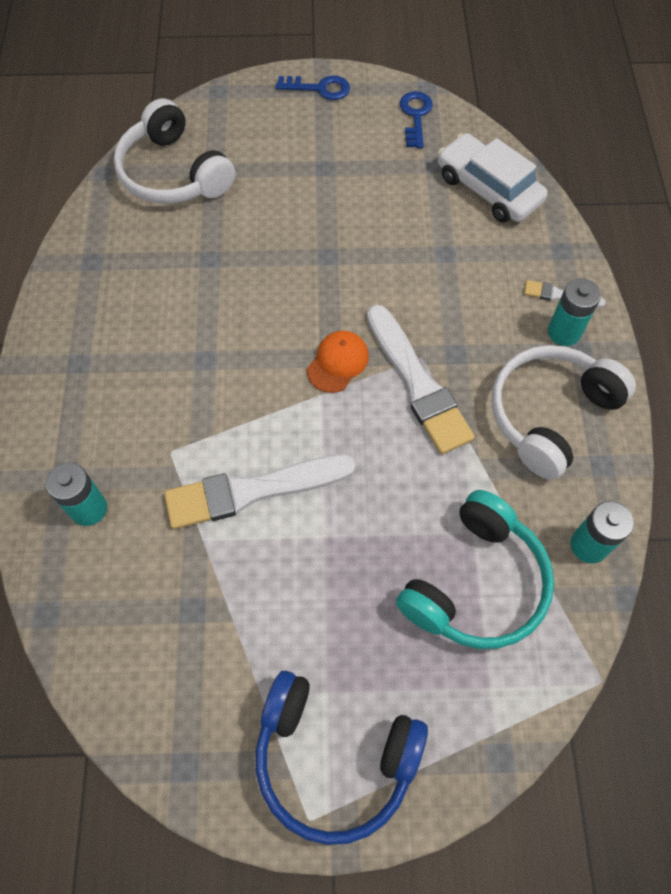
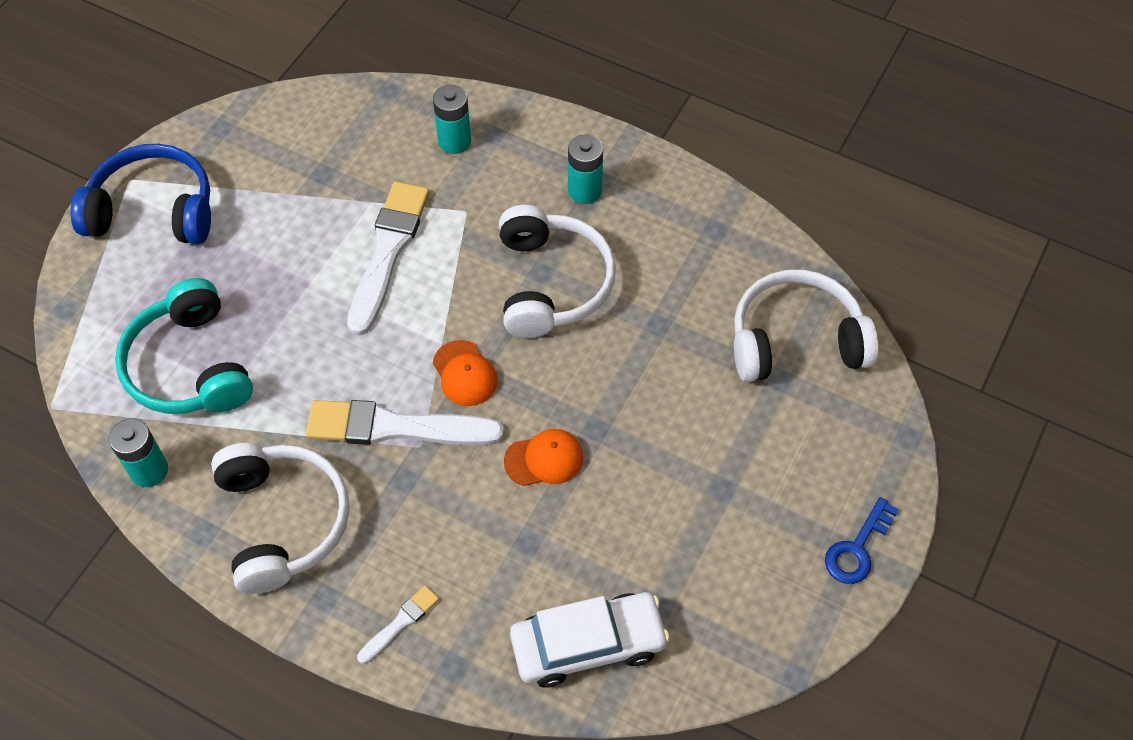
camera: 120 degrees right, 5 degrees down
blue headphones [256,671,428,845] -> blue headphones turned 45 degrees clockwise [71,144,211,244]
blue key [400,91,433,148] -> none
turquoise battery [548,278,601,346] -> turquoise battery moved to [568,135,603,204]
none -> white headphones [499,205,616,338]
none -> orange cap [504,429,583,486]

